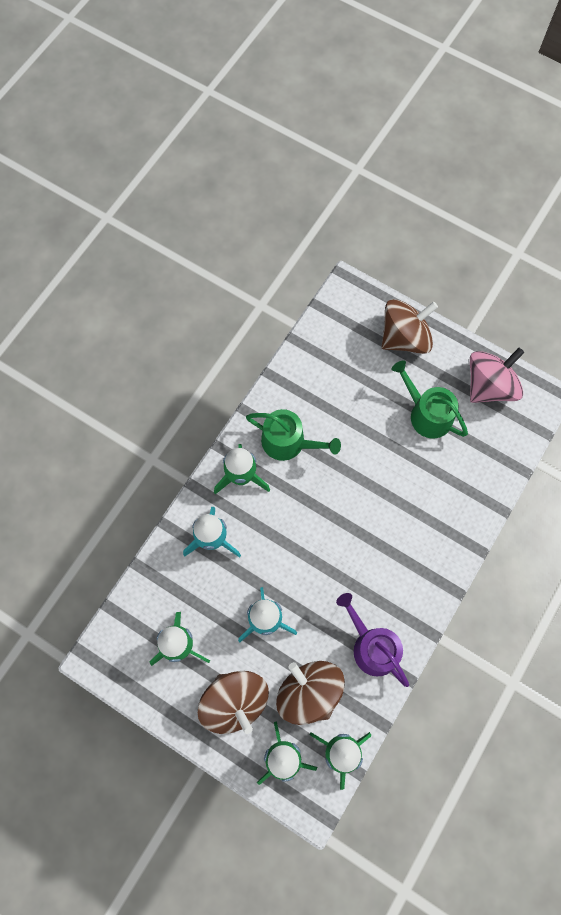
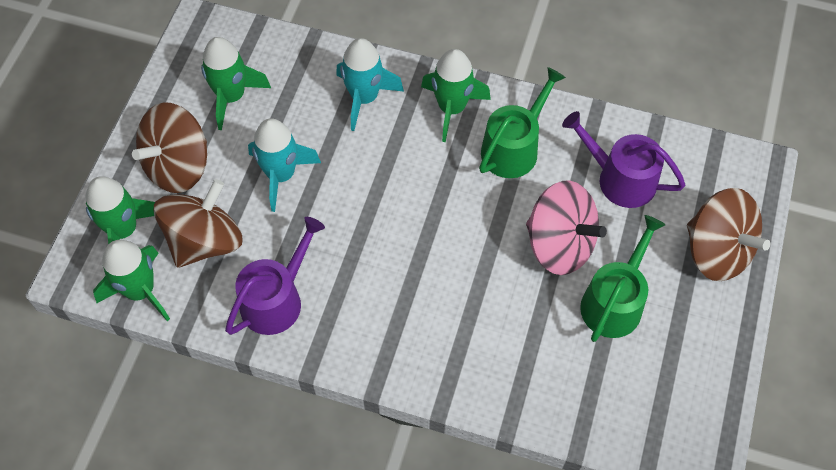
camera: 75 degrees right, 10 degrees down
green watering can [246,409,341,461] -> green watering can turned 150 degrees counterclockwise [479,67,566,178]
pink spinning top [470,348,525,403] -> pink spinning top moved to [526,181,607,275]
none -> purple watering can [562,111,685,208]

